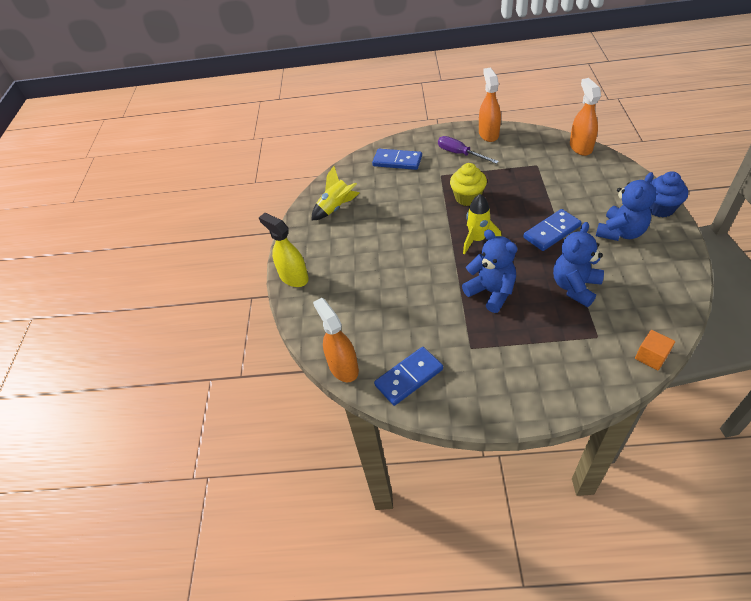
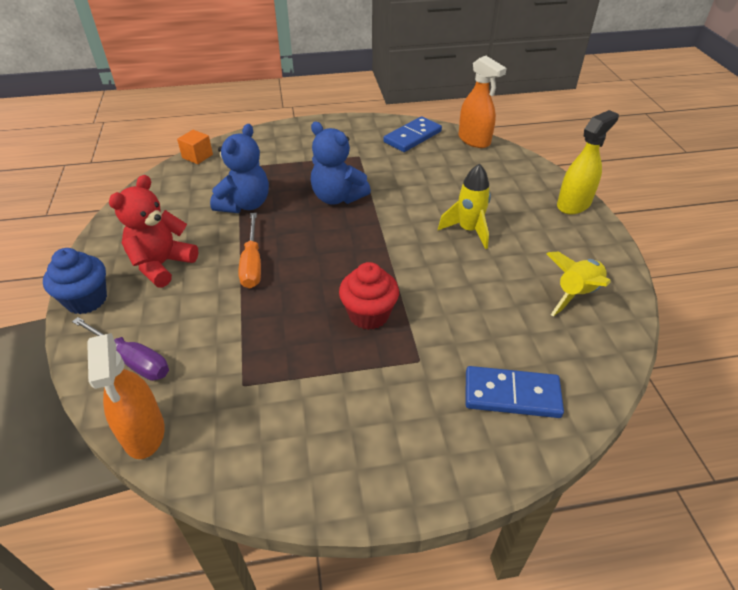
camera: 165 degrees right, 5 degrees down
yellow spray bottle [259,213,309,287] -> yellow spray bottle turned 75 degrees counterclockwise [557,110,619,214]
purple screwdriver [438,136,499,164] -> purple screwdriver moved to [72,317,169,381]
yellow cupcake [450,163,487,206] -> red cupcake [339,262,399,330]
yellow rocket [463,194,501,255] -> yellow rocket moved to [438,163,491,249]
orange spray bottle [479,68,501,142] -> none
blue domino [523,209,582,251] -> orange screwdriver [239,213,261,288]
blue teddy bear [596,172,656,241] -> red teddy bear [109,175,198,287]

